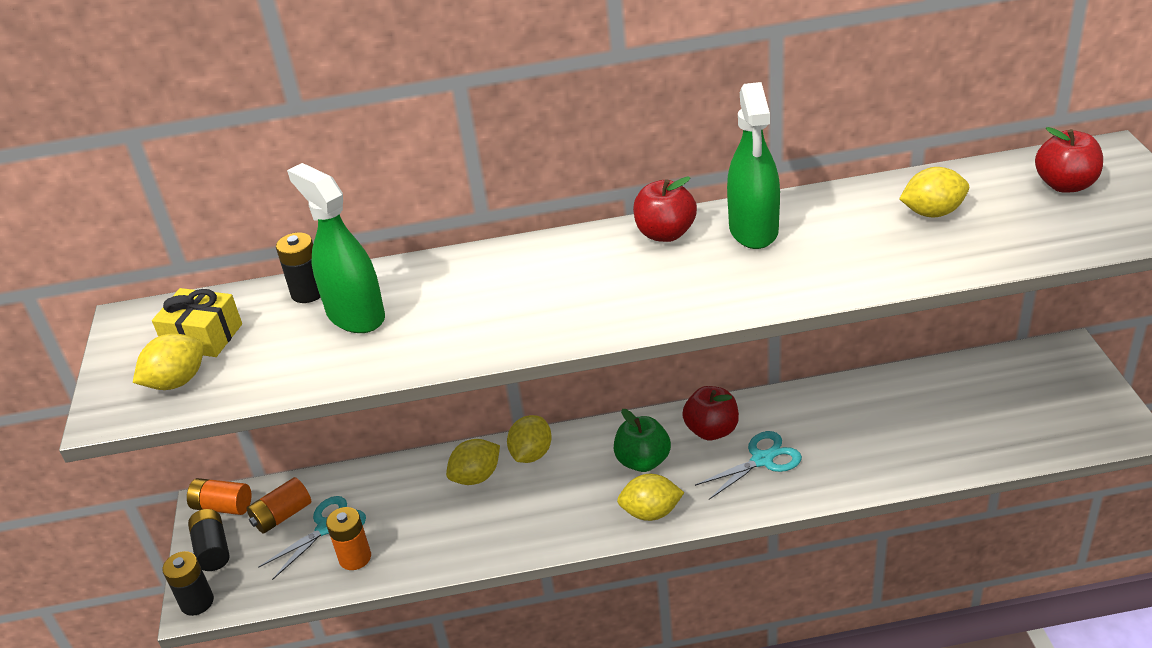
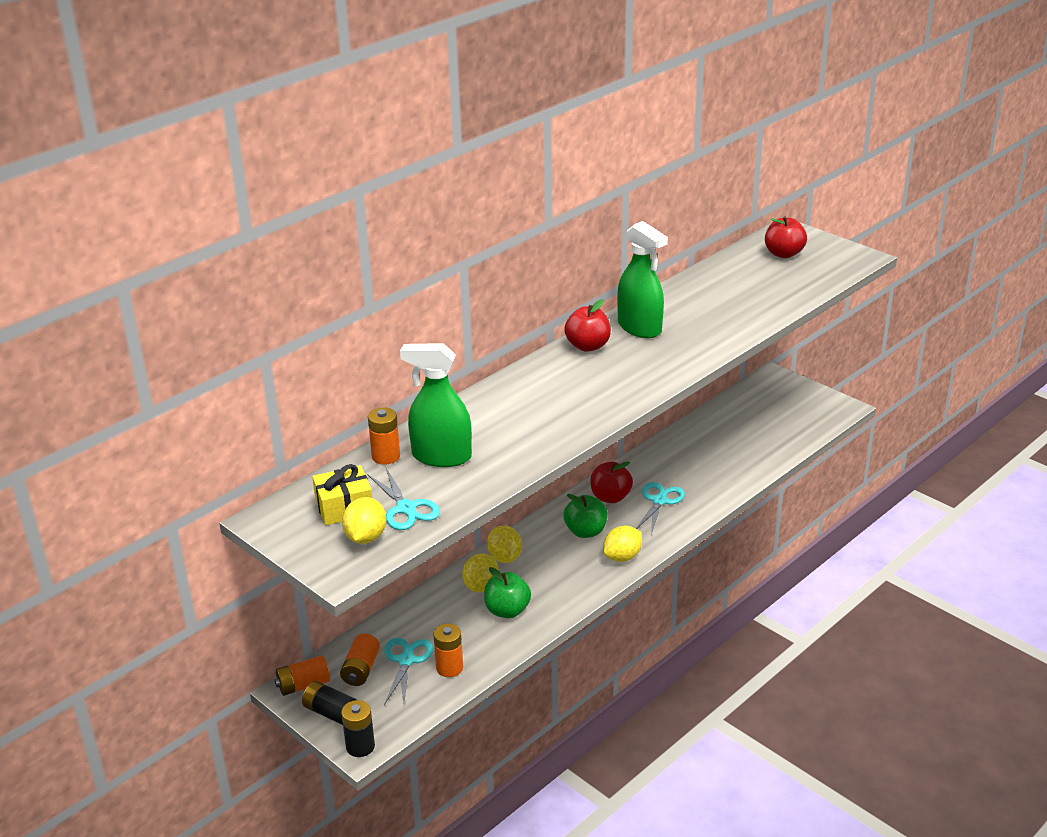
camera: 40 degrees left, 5 degrees down
black battery [276,232,321,303] -> orange battery [368,408,400,465]
yellow lemon [899,167,969,217] -> none
none -> turquoise scissors [367,468,440,530]
none -> green apple [484,567,531,618]

